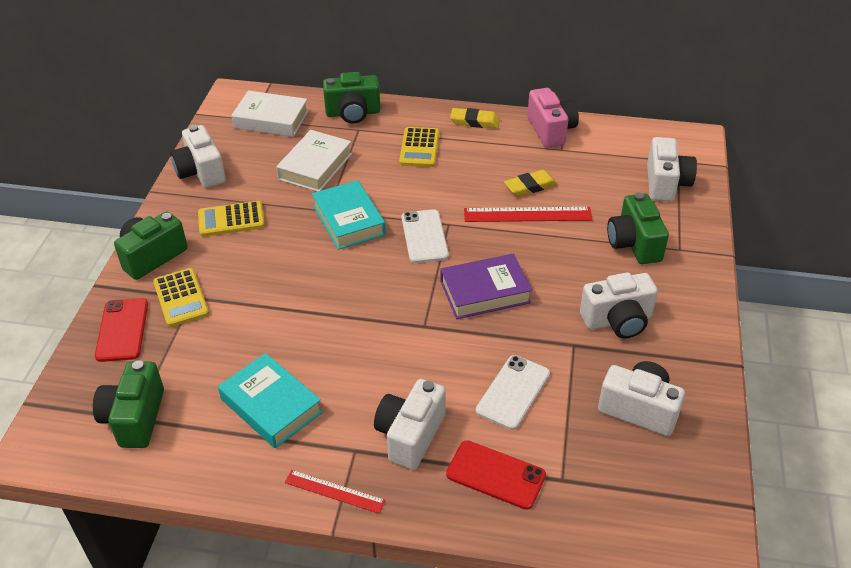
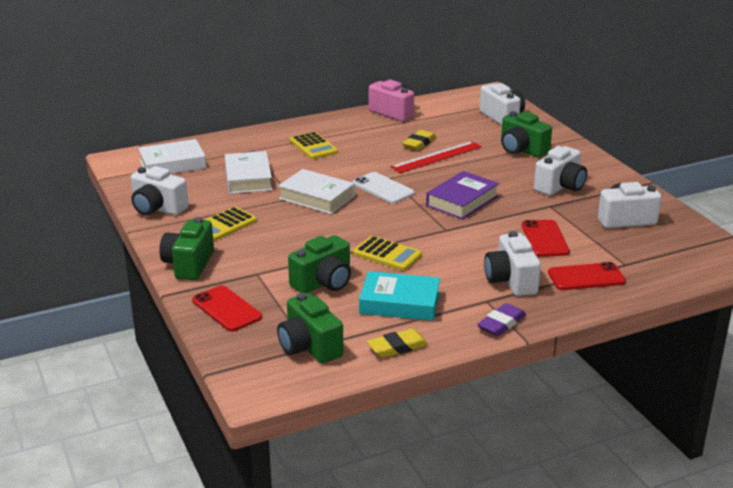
camera: 35 degrees left, 15 degrees down
yellow calculator [153,268,209,327] -> yellow calculator moved to [353,236,422,271]
red ruler [285,470,386,514] -> purple eraser [477,303,526,336]
turquoise book [312,180,386,250] -> white book [278,169,355,214]
green camera [323,72,380,123] -> green camera moved to [288,235,351,293]
yellow eraser [450,108,500,129] -> yellow eraser moved to [367,328,429,358]
white phone [476,355,550,430] -> red phone [522,220,570,257]

